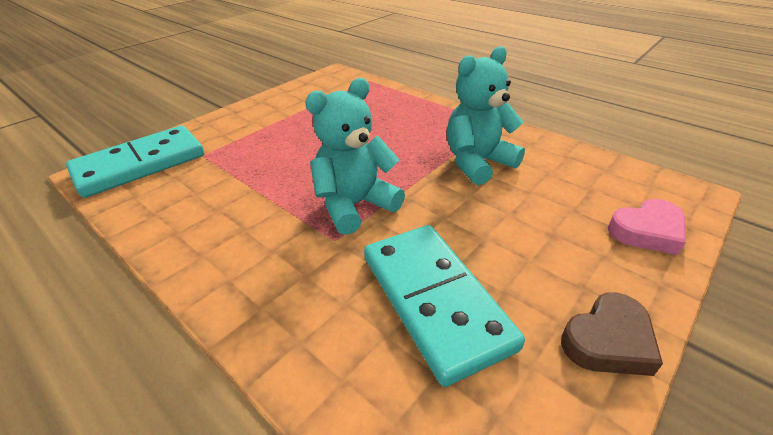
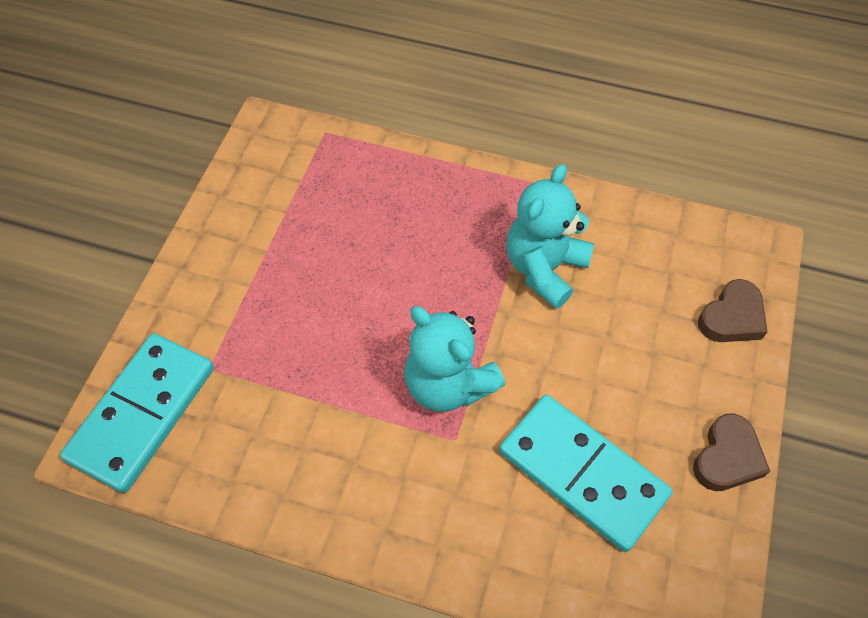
camera: 25 degrees left, 20 degrees up
turquoise teddy bear [305,78,405,235] -> turquoise teddy bear turned 75 degrees counterclockwise [404,306,505,412]
pink heart [608,199,686,255] -> brown heart [698,279,767,342]

